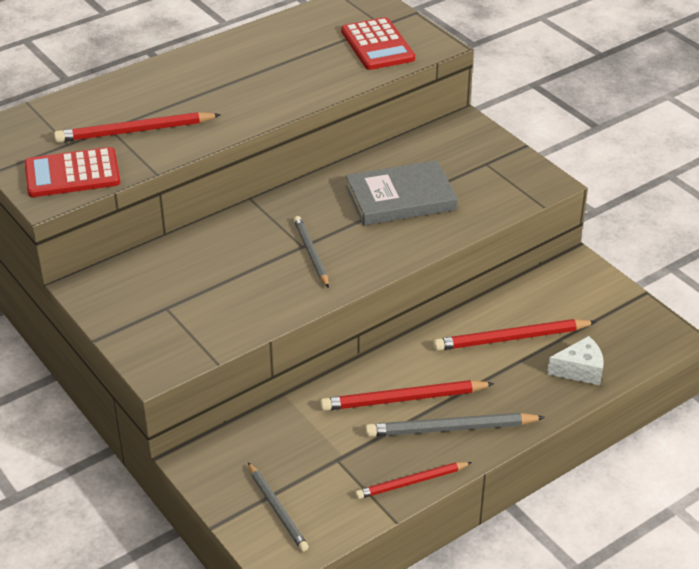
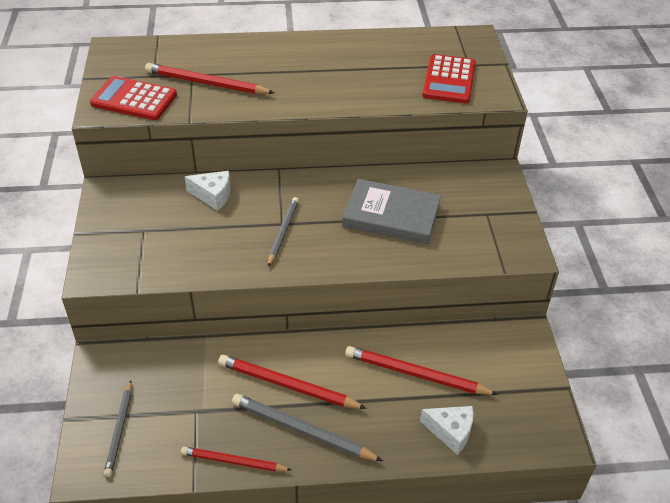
camera: 30 degrees right, 5 degrees up
none -> white cheese [185,171,231,211]

